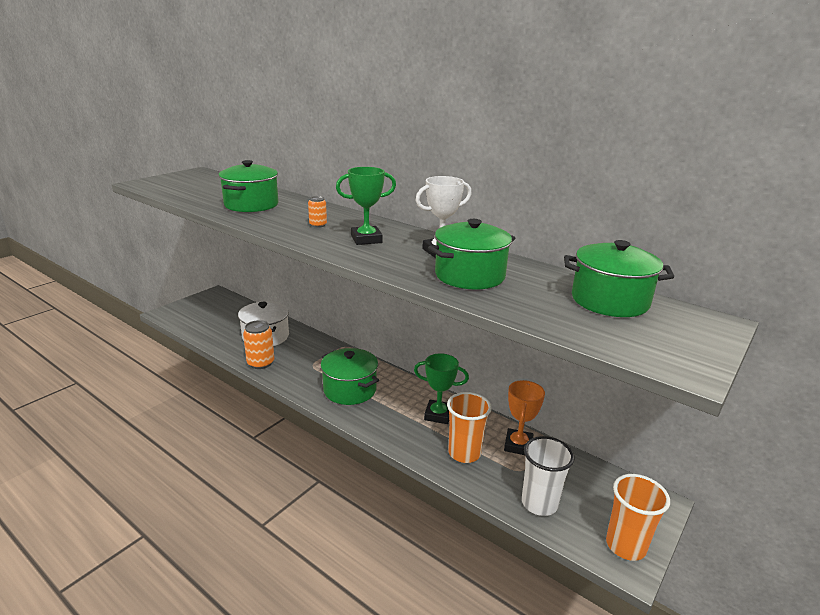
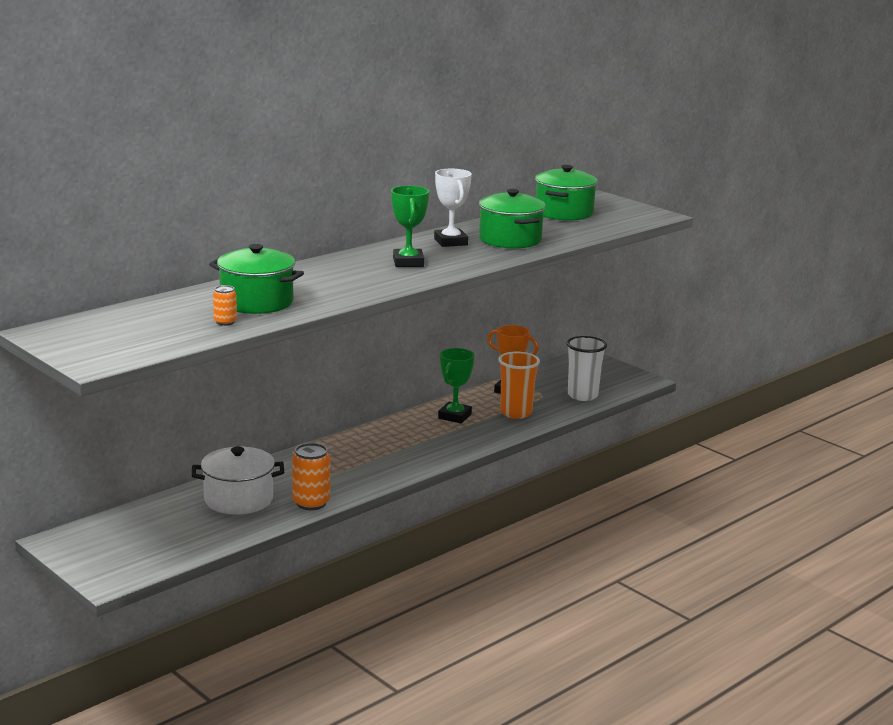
camera: 80 degrees left, 5 degrees down
orange can [308,196,327,228] -> orange can moved to [213,285,237,326]
green pot [320,348,379,405] -> none
orange cup [606,474,670,561] -> none

